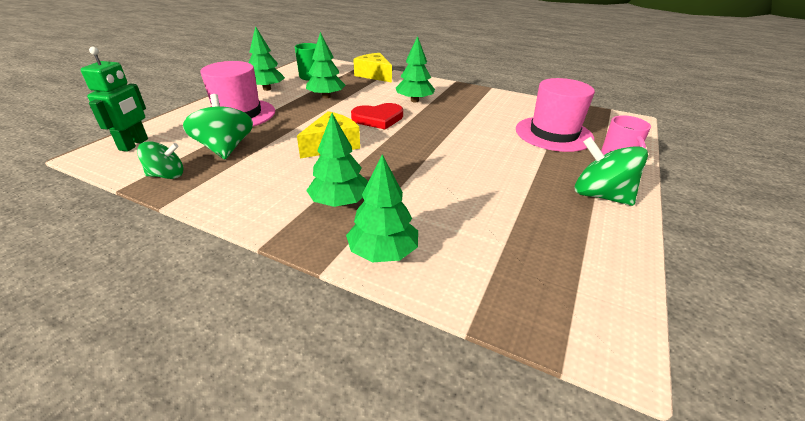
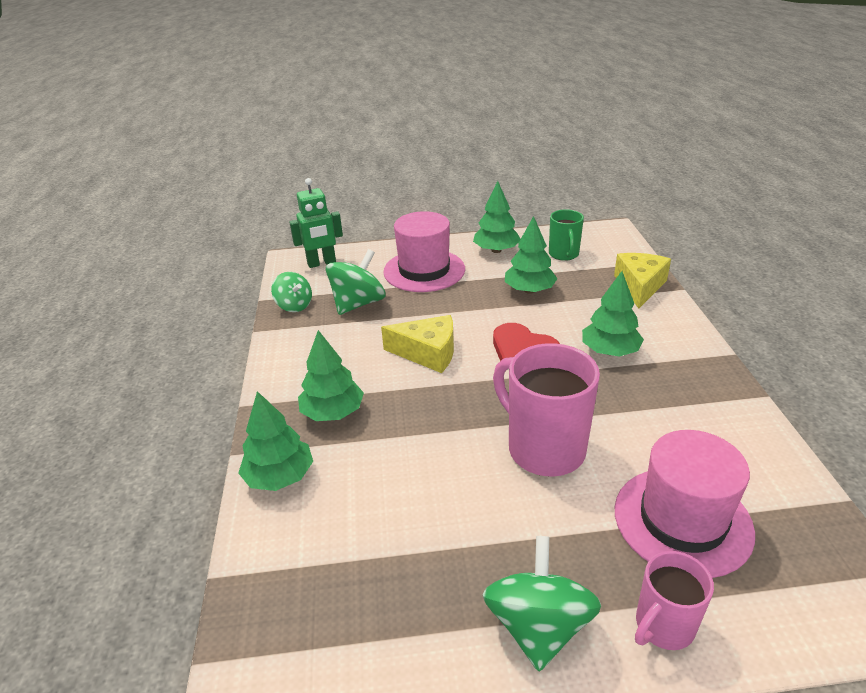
camera: 60 degrees right, 0 degrees up
none -> pink mug [493,343,600,477]

